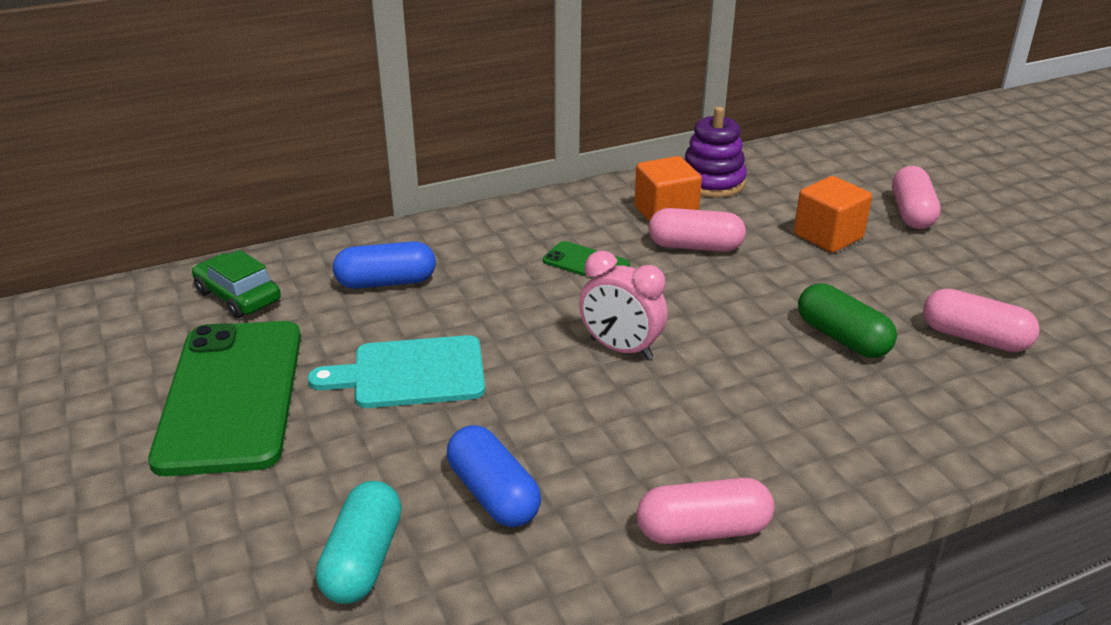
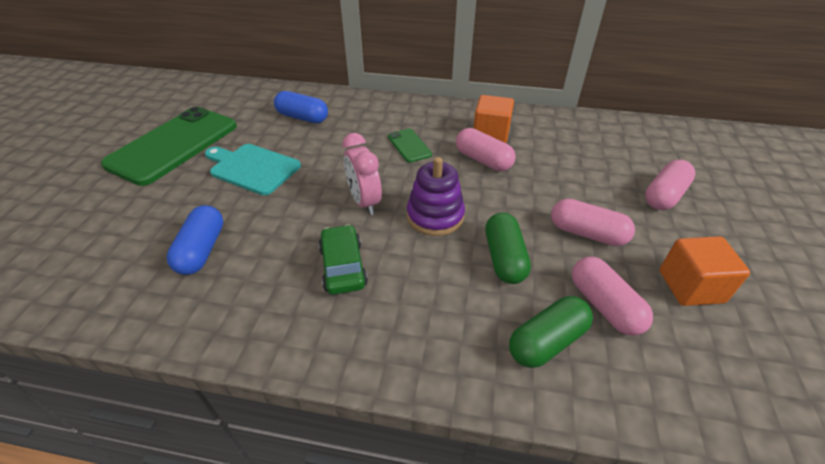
camera: 35 degrees right, 10 degrees up
green car [192,250,281,319] -> green car moved to [318,224,368,295]
turquoise capsule [316,481,402,604] -> none
pink capsule [637,478,774,544] -> pink capsule moved to [551,199,635,246]
purple stacking toy [685,107,747,198] -> purple stacking toy moved to [407,157,465,236]
orange cube [794,176,872,253] -> orange cube moved to [659,236,750,306]
none -> green capsule [509,296,593,368]

